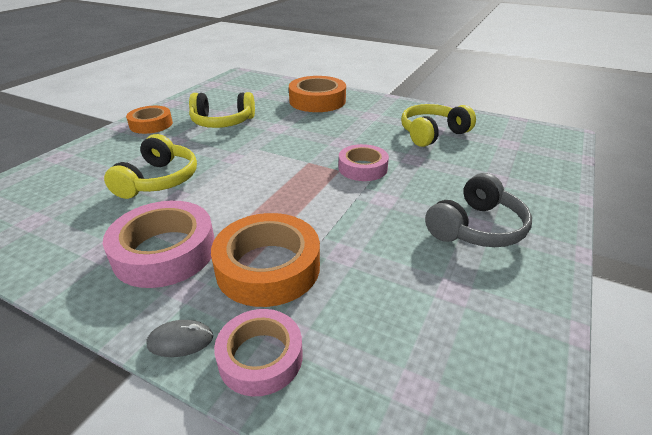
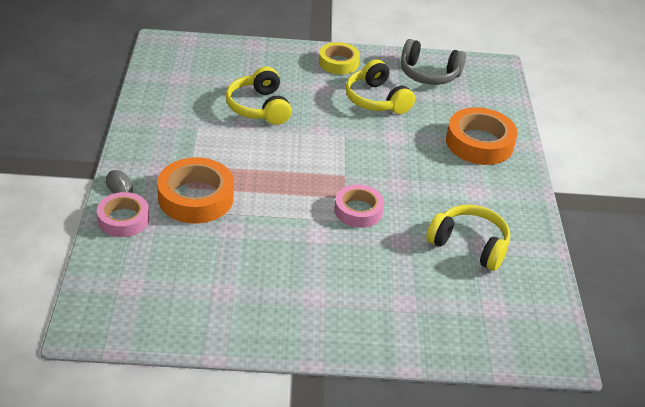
camera: 60 degrees right, 5 degrees up
pink tape [103,201,215,288] -> none
yellow headphones [104,134,197,199] -> yellow headphones turned 90 degrees clockwise [226,67,292,125]
orange tape [126,106,173,134] -> yellow tape [319,42,360,75]
grey headphones [425,173,532,247] -> grey headphones moved to [401,39,466,85]

